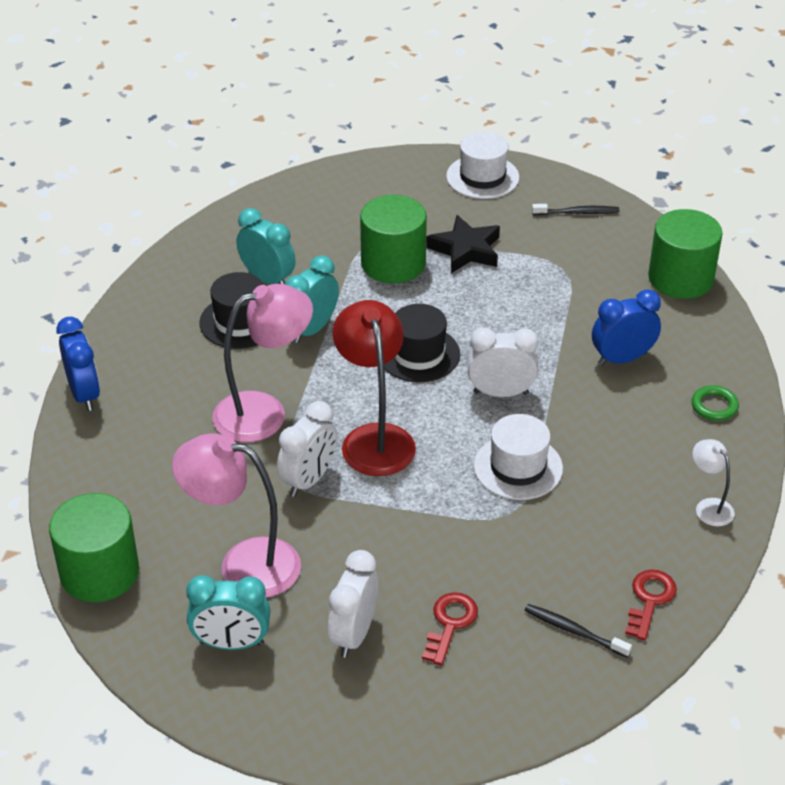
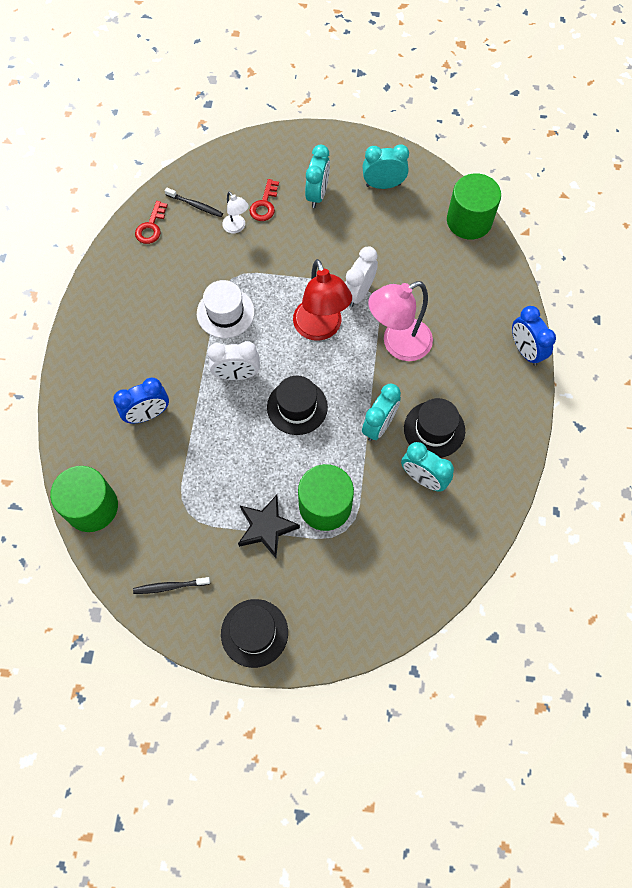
camera: 175 degrees right, 25 degrees up
pink lamp [172,433,301,598] -> none
white clock [328,550,378,658] -> turquoise clock [305,144,330,208]
white hat [446,132,519,199] -> black hat [221,599,288,668]
green ring [692,385,739,421] -> none
white lamp [693,439,735,526] -> white lamp moved to [222,192,249,233]

